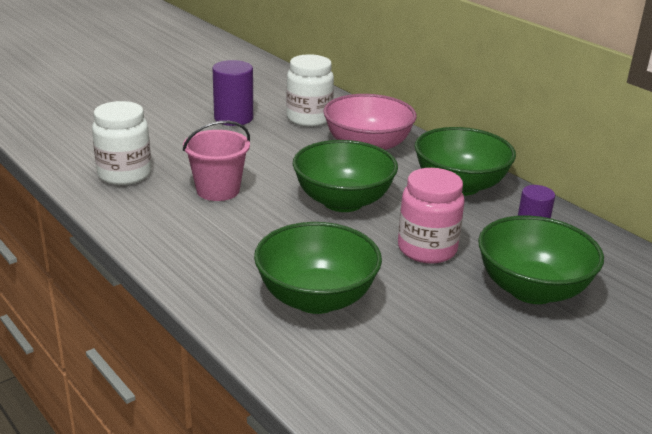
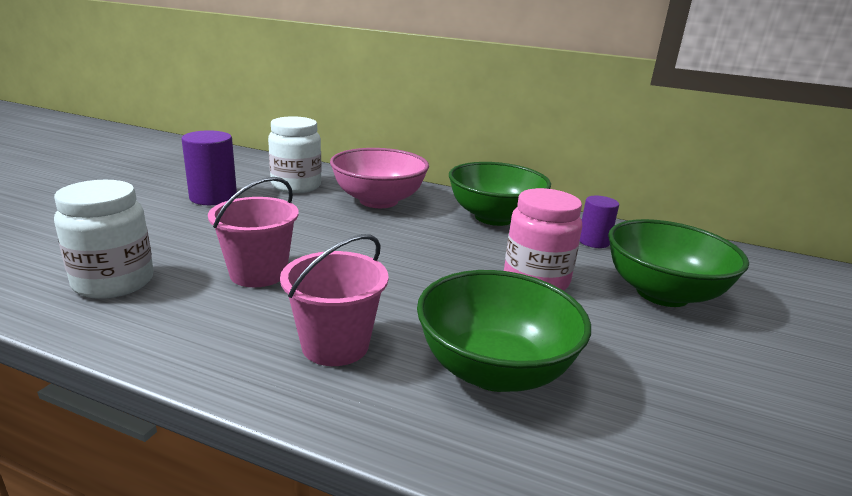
camera: 30 degrees left, 5 degrees down
green bowl [293,140,398,212] -> none
none -> pink bucket [280,234,389,366]

